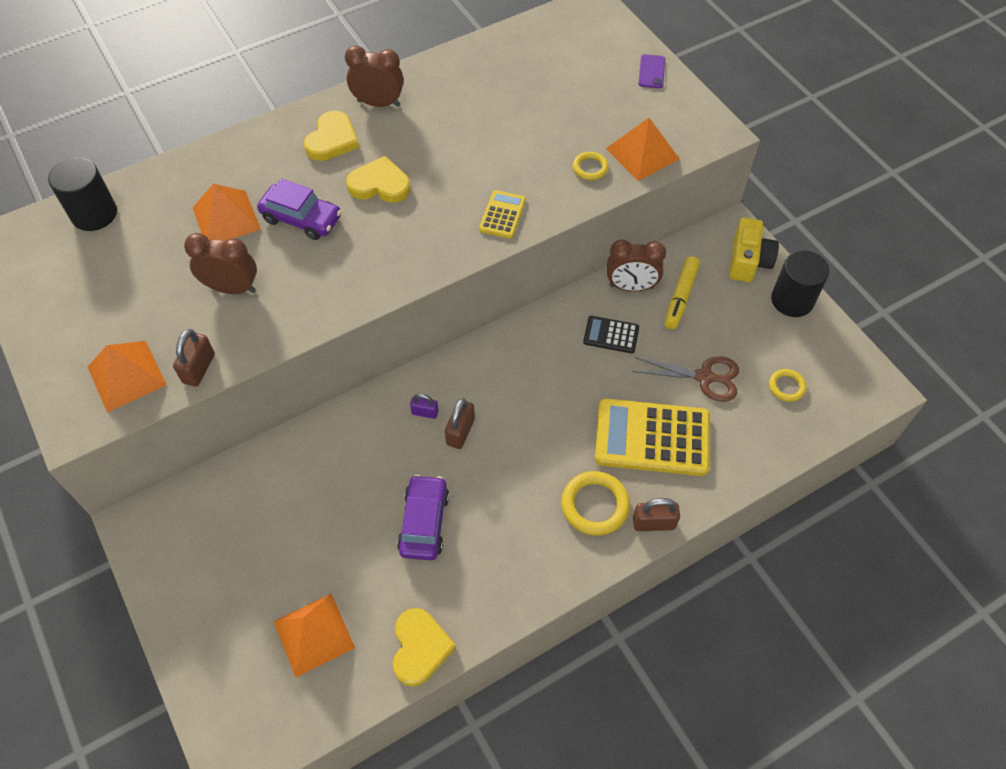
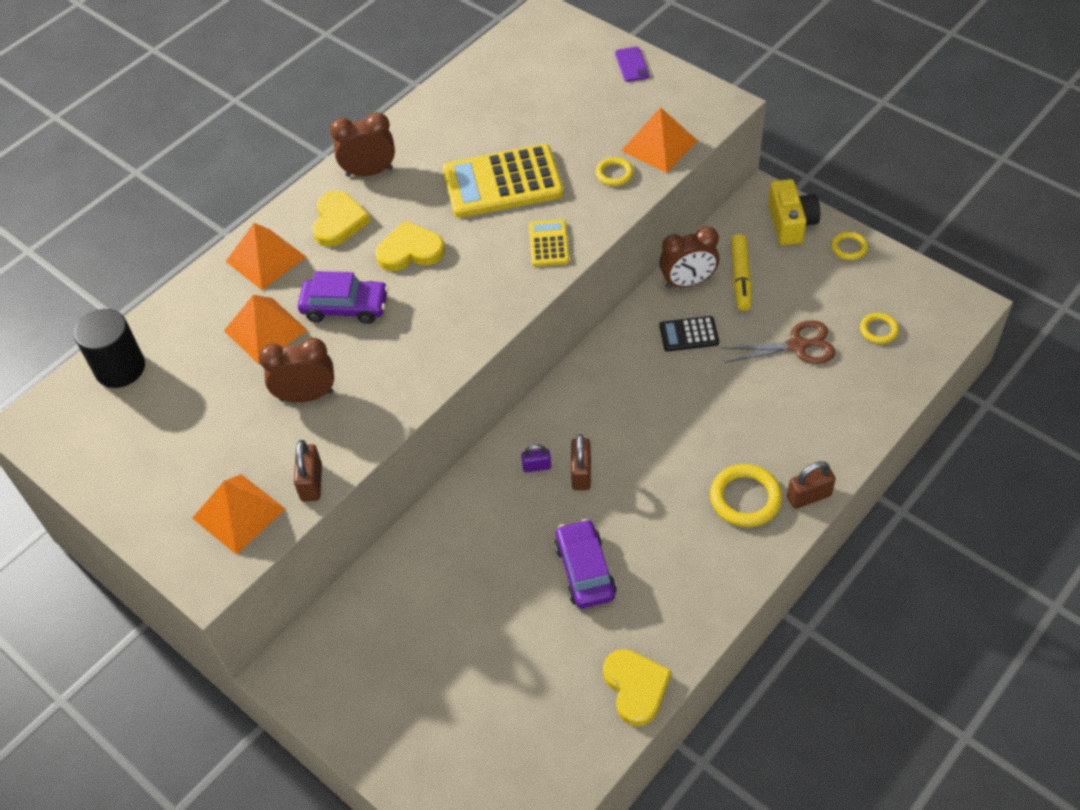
camera: 15 degrees left, 5 degrees down
orange pyramid [273,594,355,677] -> orange pyramid moved to [225,223,306,290]
yellow calculator [595,399,710,476] -> yellow calculator moved to [443,144,564,218]
black cylinder [771,250,829,317] -> yellow ring [831,232,868,260]

